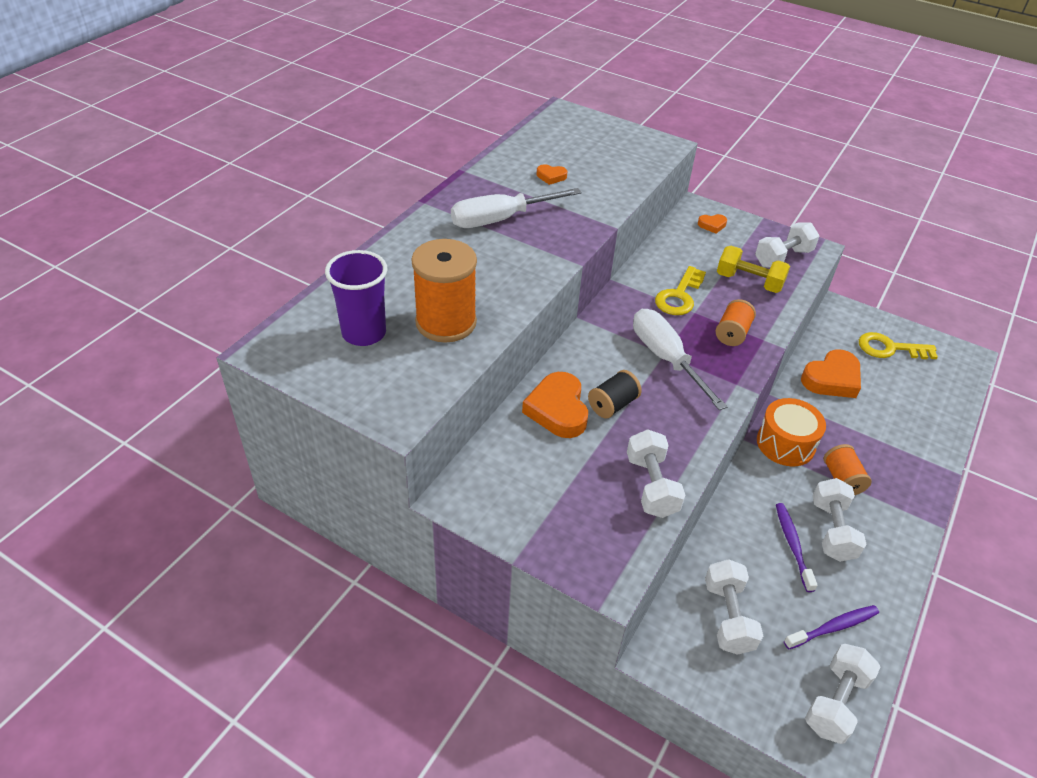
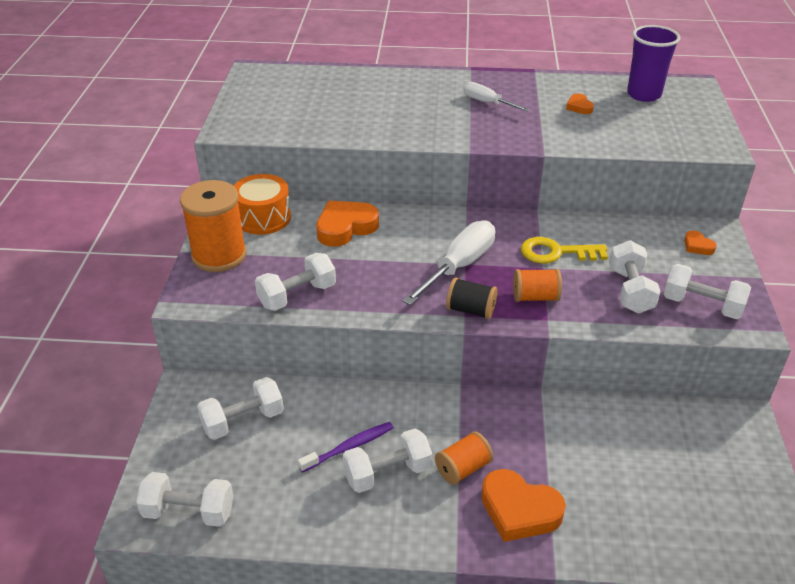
camera: 65 degrees right, 5 degrees down
purple cup [325,250,387,346] -> purple cup moved to [627,25,680,102]
orange spool [411,239,477,343] -> orange spool moved to [180,180,247,272]
white screwdriver [451,188,582,228] -> white screwdriver [463,82,530,111], size x0.59
black spool [588,370,642,419] -> black spool moved to [446,277,498,319]
yellow dumbbell [717,246,790,293] -> white dumbbell [609,240,660,314]
orange drum [757,398,826,466] -> orange drum moved to [234,174,291,235]
purple toothbrush [784,605,879,649] -> none
orange heart [801,349,861,398] -> orange heart moved to [481,469,566,542]
yellow key [859,332,938,359] -> none

